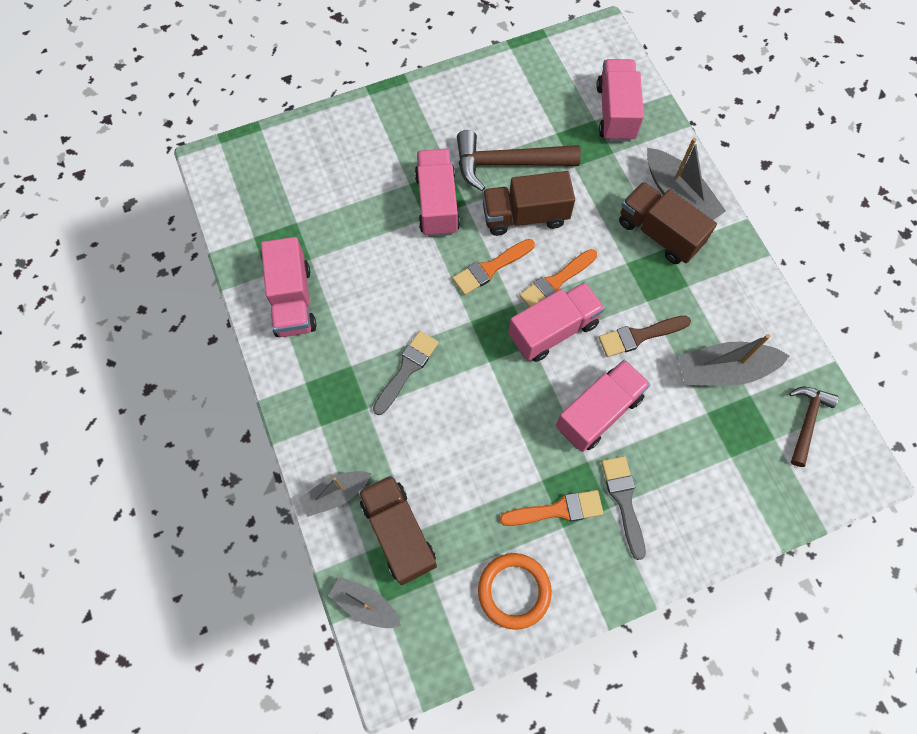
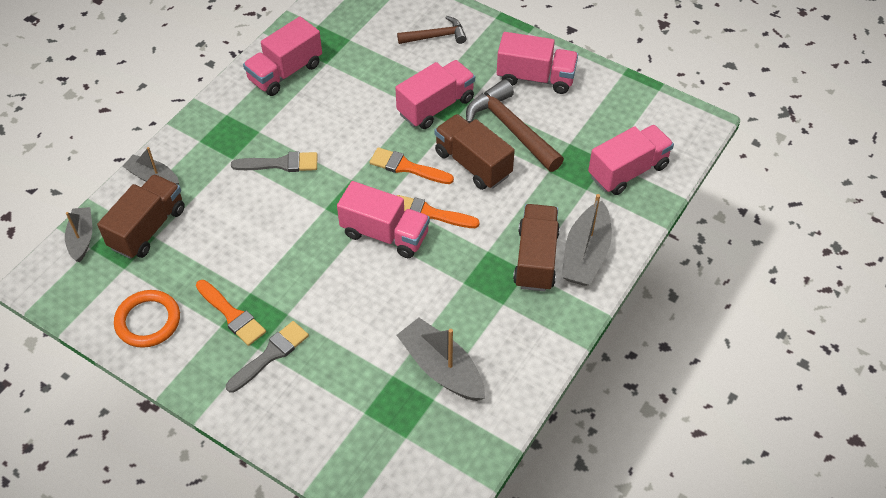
camera: 55 degrees right, 15 degrees down
pink truck [556,359,651,452] -> pink truck moved to [497,32,578,94]
brown brush [599,316,691,357] -> none
brown hammer [789,387,839,467] -> brown hammer moved to [397,16,467,44]

